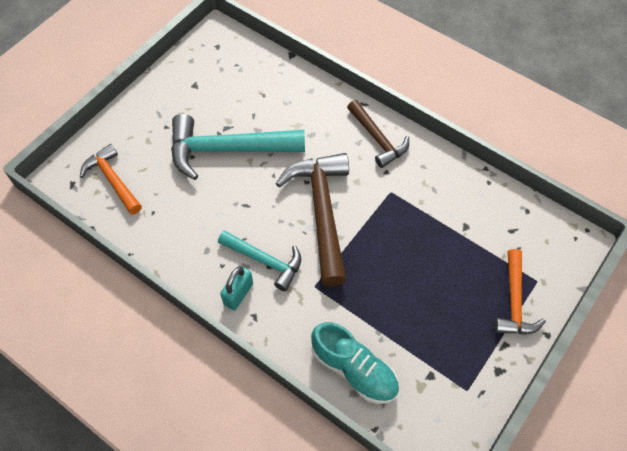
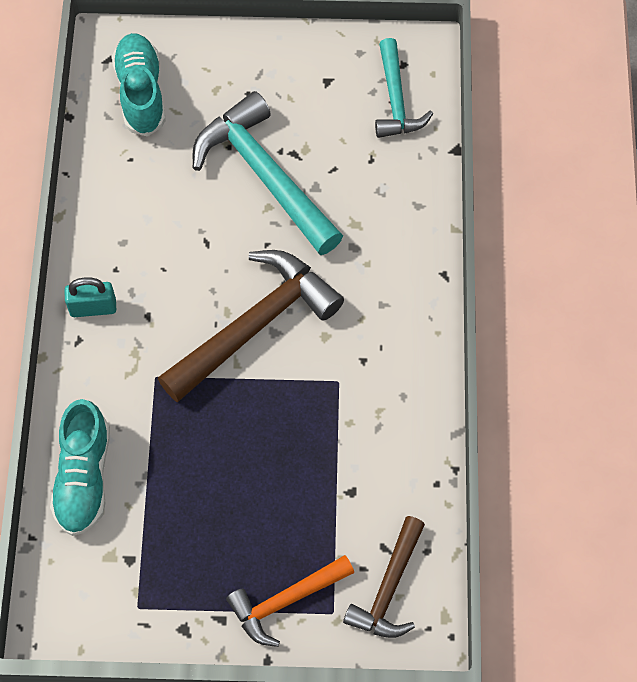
camera: 55 degrees right, 5 degrees up
orange hammer [80,144,142,215] -> turquoise shoe [112,33,166,137]
turquoise hammer [218,230,301,291] -> turquoise hammer moved to [375,38,433,138]
brown hammer [347,100,409,168] -> brown hammer moved to [343,516,425,638]

